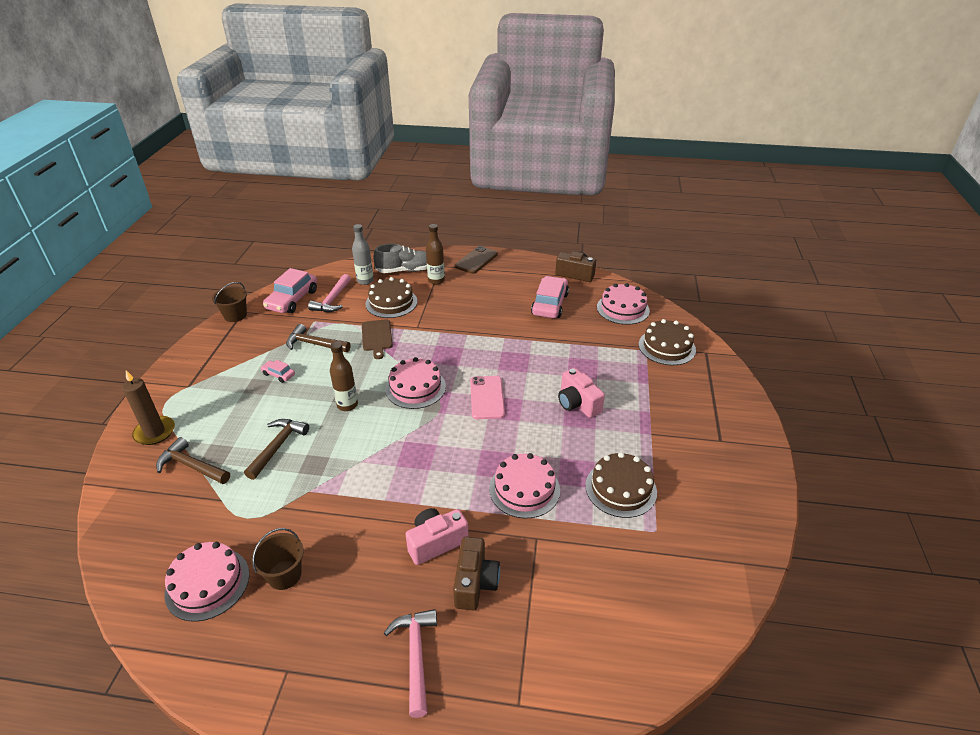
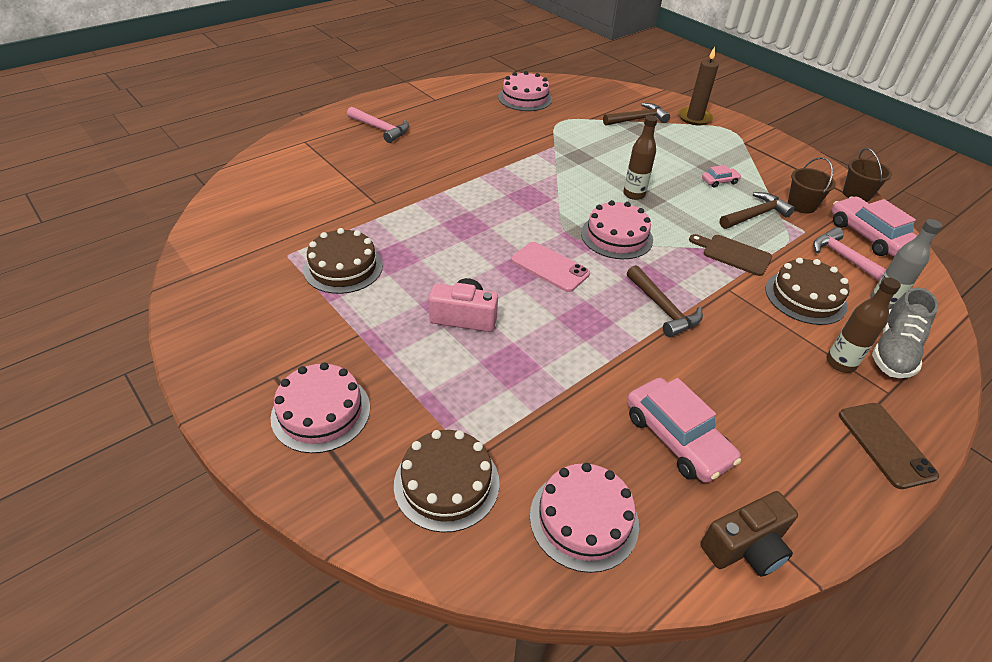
camera: 130 degrees right, 5 degrees up
brown hammer [244,419,309,480] -> brown hammer moved to [627,265,703,338]
brown bucket [251,528,304,590] -> brown bucket moved to [788,157,836,213]
pink camera [406,508,469,565] -> none
brown camera [453,537,500,610] -> none
pink cake [489,453,560,519] -> pink cake moved to [271,362,370,453]

